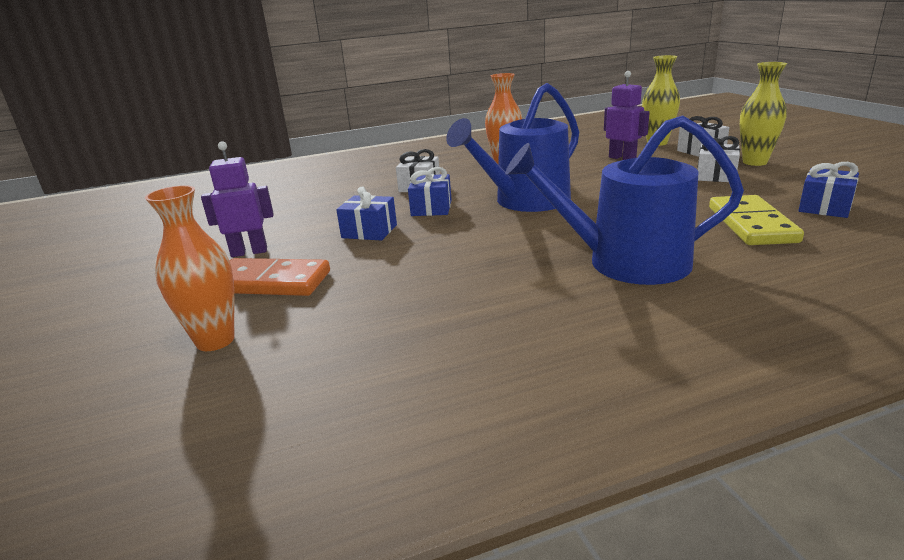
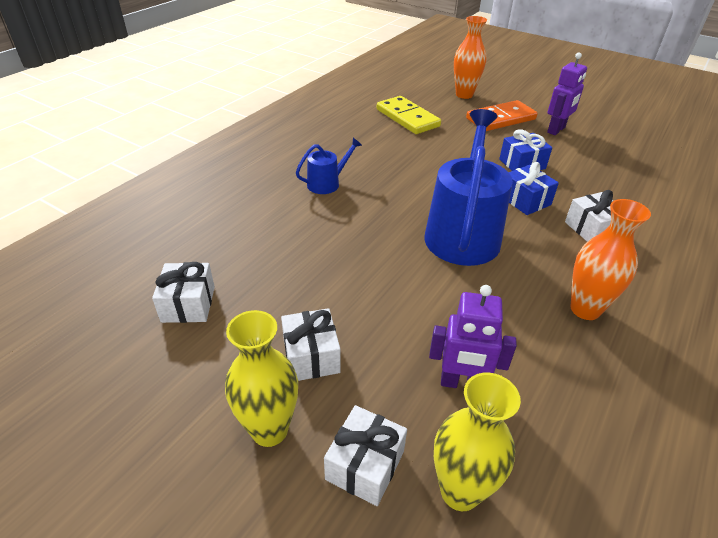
camera: 140 degrees right, 15 degrees up
blue watering can [505,115,744,285] -> blue watering can [296,138,362,194], size x0.48
yellow domino [709,195,804,245] -> yellow domino moved to [377,96,441,134]
blue gift [798,162,859,218] -> white gift [152,262,215,323]

